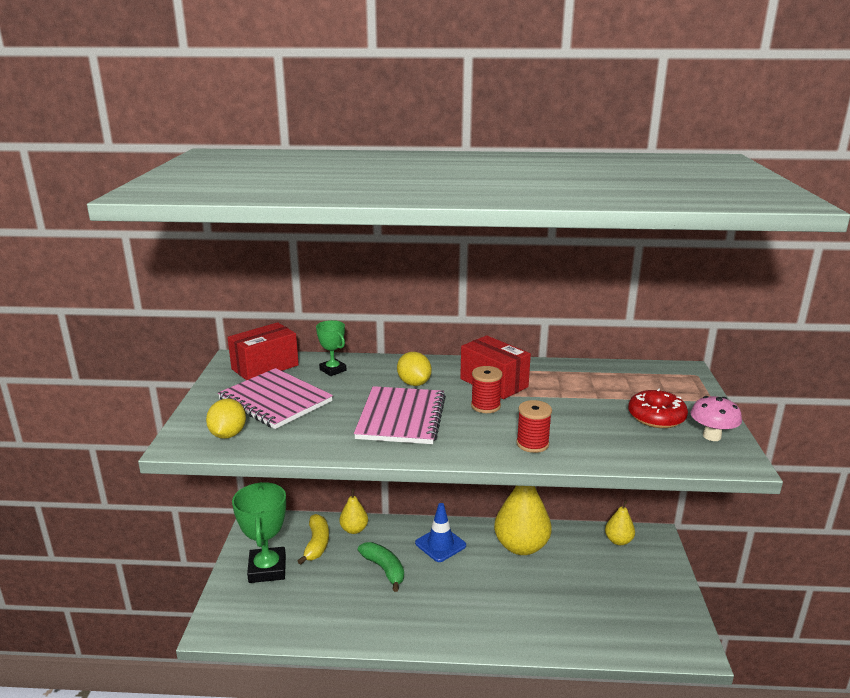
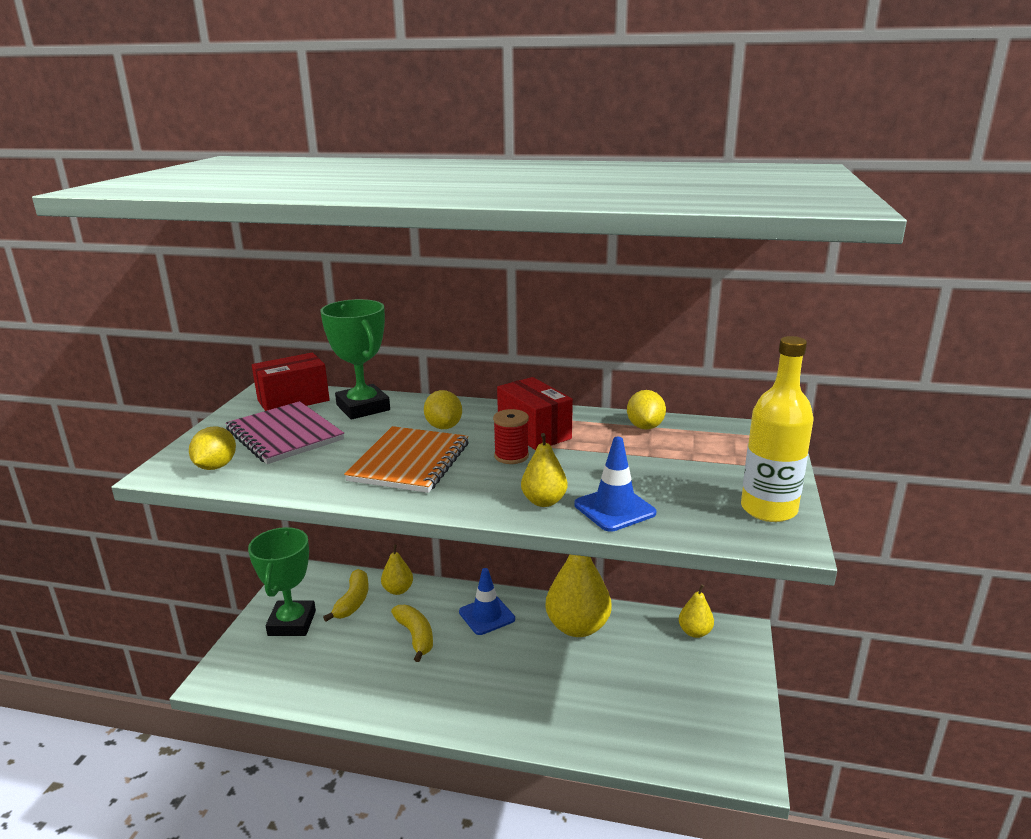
camera: 10 degrees right, 0 degrees up
green trophy [316,320,346,376] -> green trophy [320,299,390,419], size x1.91
pink notebook [354,386,446,444] -> orange notebook [344,426,469,493]
green banana [358,542,404,592] -> yellow banana [391,605,433,662]
red spool [516,400,552,453] -> yellow pear [521,433,568,507]
red donut [628,389,688,428] -> none
pink mushroom [690,396,742,441] -> yellow bottle [741,336,814,522]
none -> blue traffic cone [574,437,656,532]
none -> yellow lemon [627,390,666,430]

